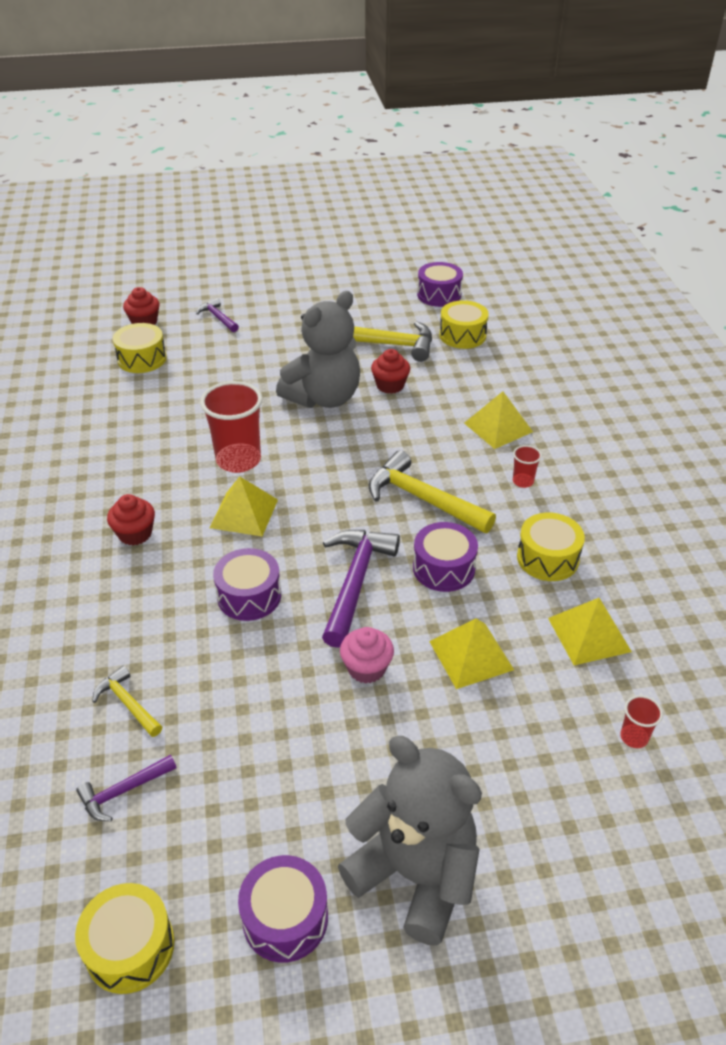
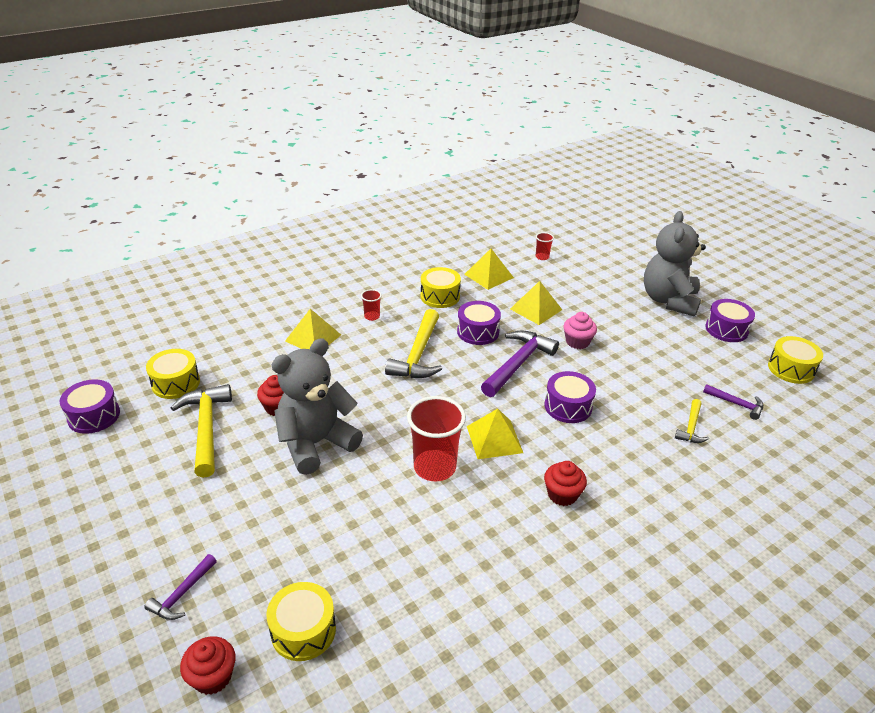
camera: 115 degrees left, 5 degrees down
grey teddy bear [276,291,360,408] -> grey teddy bear turned 60 degrees counterclockwise [272,338,363,475]
purple hammer [322,530,400,648] -> purple hammer turned 135 degrees clockwise [481,330,559,397]

